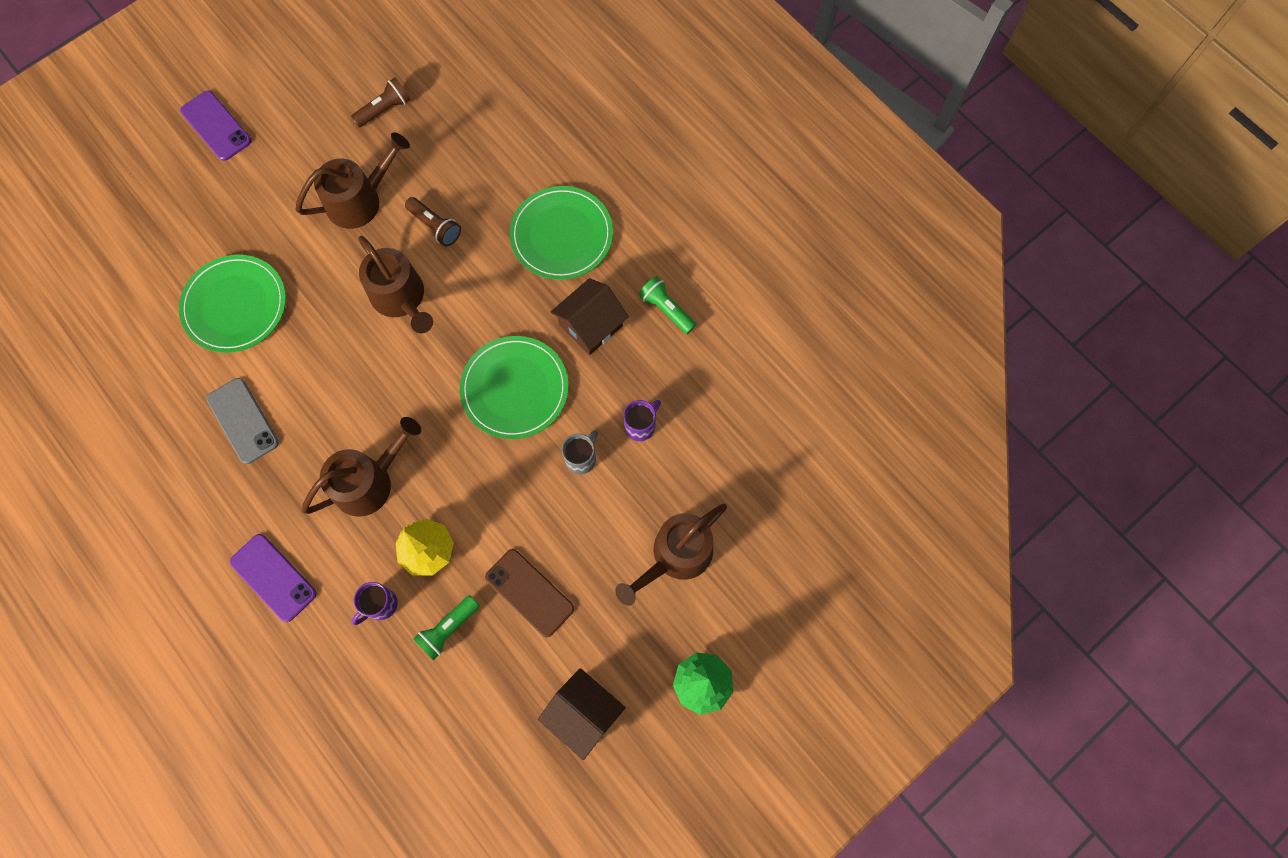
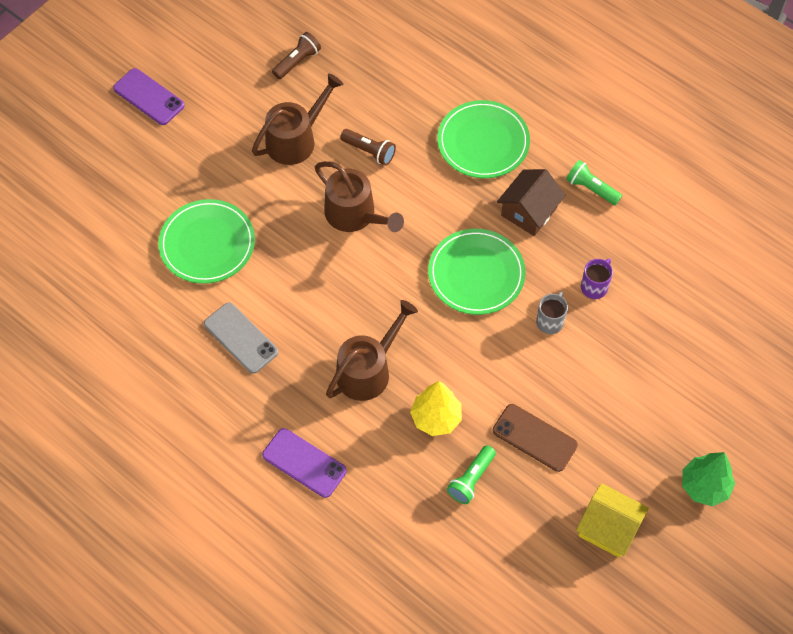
camera: 10 degrees left, 10 degrees down
purple mug [352,582,398,625] -> none
brown house [538,668,626,760] -> yellow house [576,483,649,558]
brown watering can [615,504,727,606] -> none

